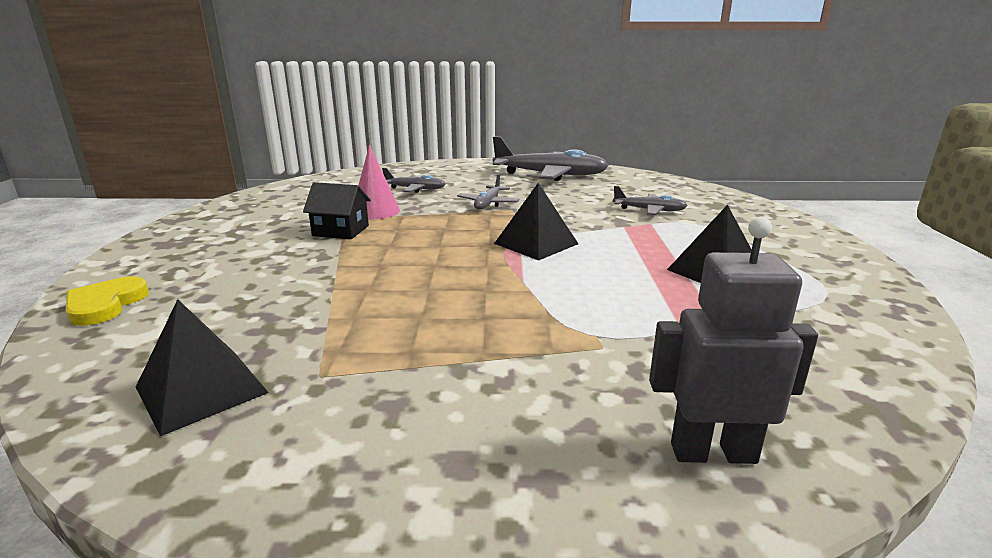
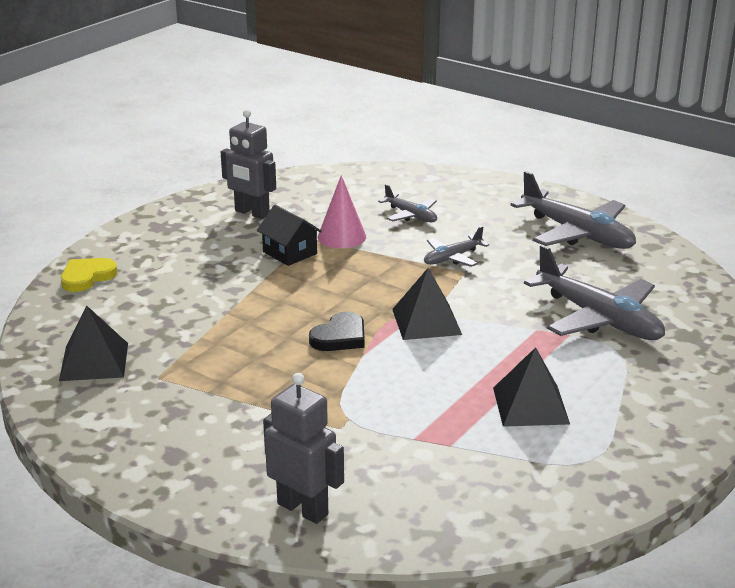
camera: 35 degrees right, 5 degrees up
grey plane [613,186,688,215] -> grey plane [524,245,665,340], size x1.93
none -> grey robot [221,109,276,219]
none -> black heart [309,311,365,351]

